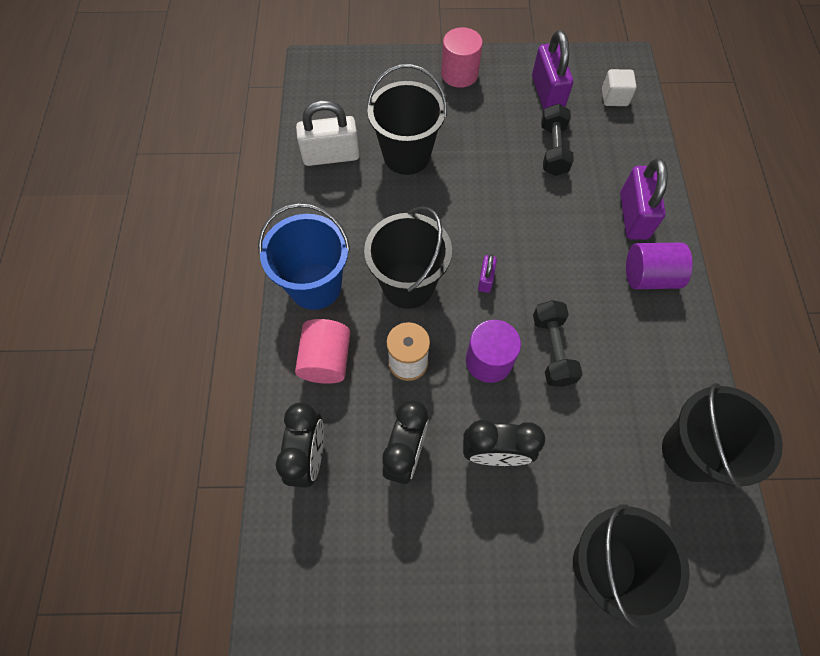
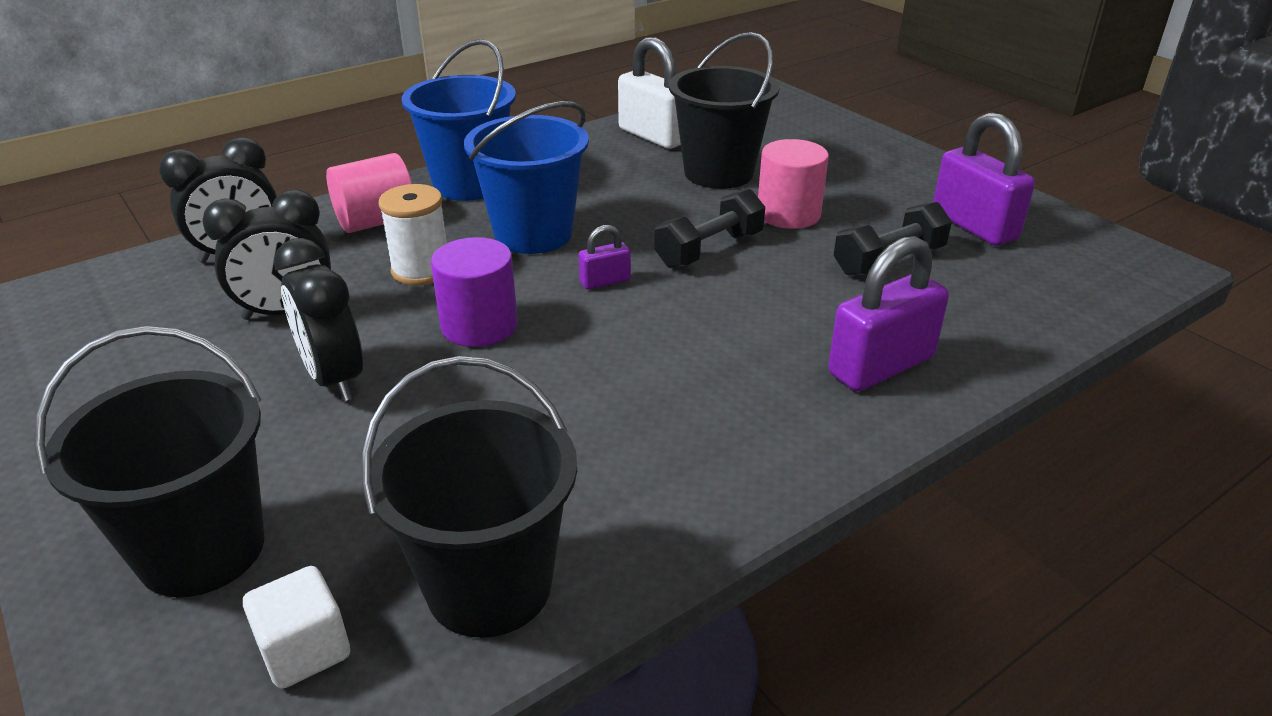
camera: 55 degrees right, 30 degrees down
black bucket [364,207,452,309] -> blue bucket [464,101,589,254]
pink cylinder [441,27,483,88] -> pink cylinder moved to [758,139,829,229]
purple padlock [532,30,573,110] -> purple padlock turned 75 degrees counterclockwise [933,112,1035,246]
black dumbbell [533,300,582,387] -> black dumbbell moved to [654,189,765,268]
white cube [602,69,637,106] -> white cube moved to [243,566,350,689]
purple cylinder [626,243,693,289] -> none

